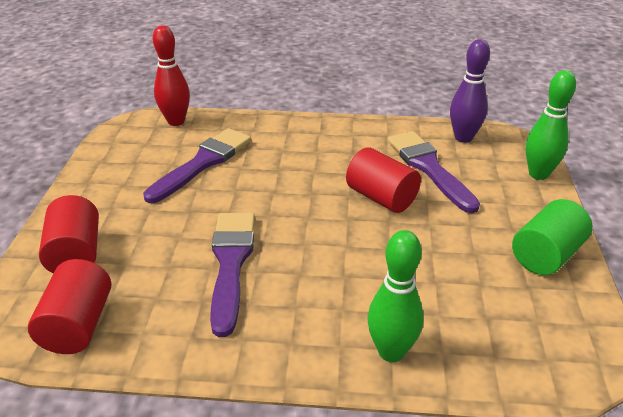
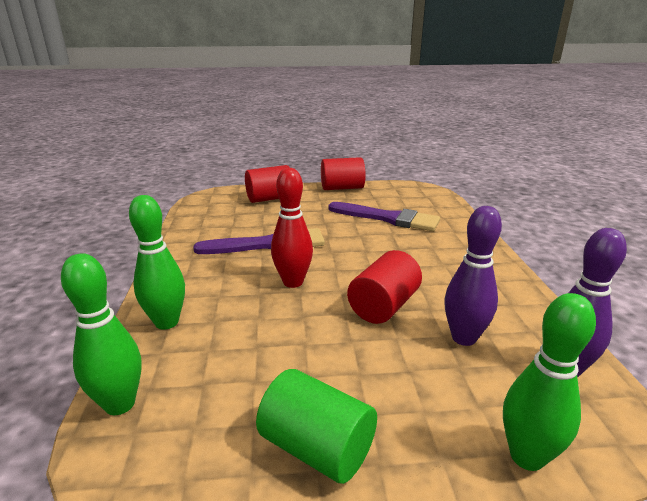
camera: 80 degrees right, 10 degrees down
red cylinder [28,259,111,354] -> red cylinder moved to [321,157,366,190]
red bowling pin [153,25,190,126] -> red bowling pin moved to [271,168,313,288]
purple brush [387,131,480,213] -> purple bowling pin [444,206,502,346]
none -> green bowling pin [61,253,142,415]

